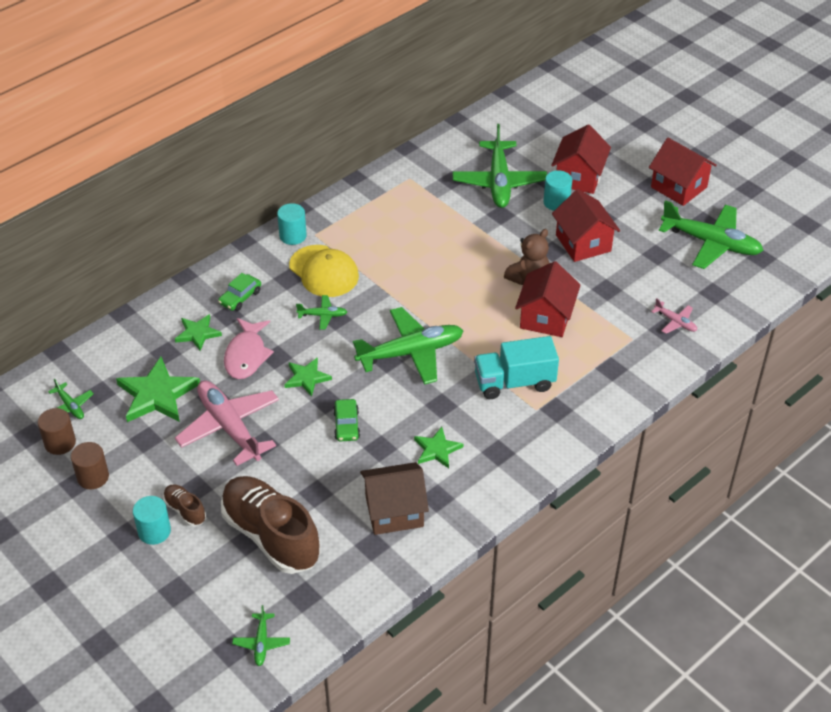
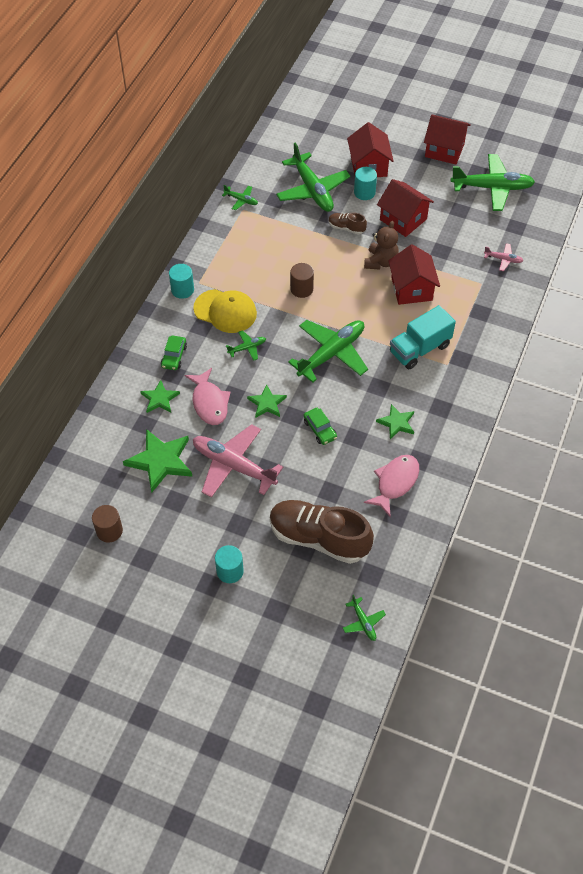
camera: 25 degrees left, 10 degrees up
green plane [48,379,94,419] -> green plane moved to [222,185,258,210]
brown cylinder [71,442,109,489] -> brown cylinder moved to [290,263,314,298]
brown shoe [163,484,206,526] -> brown shoe moved to [328,213,367,234]
brown house [360,462,429,535] -> pink fish [364,455,419,517]

